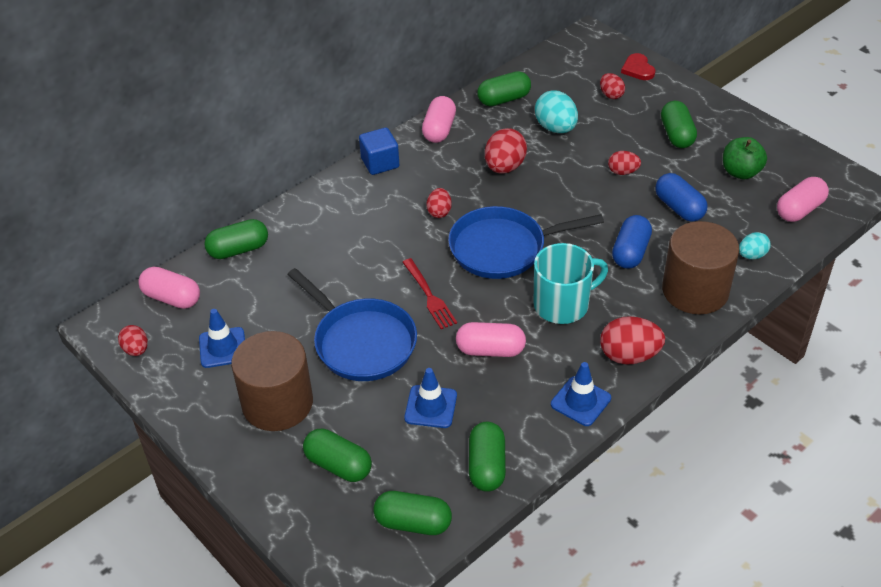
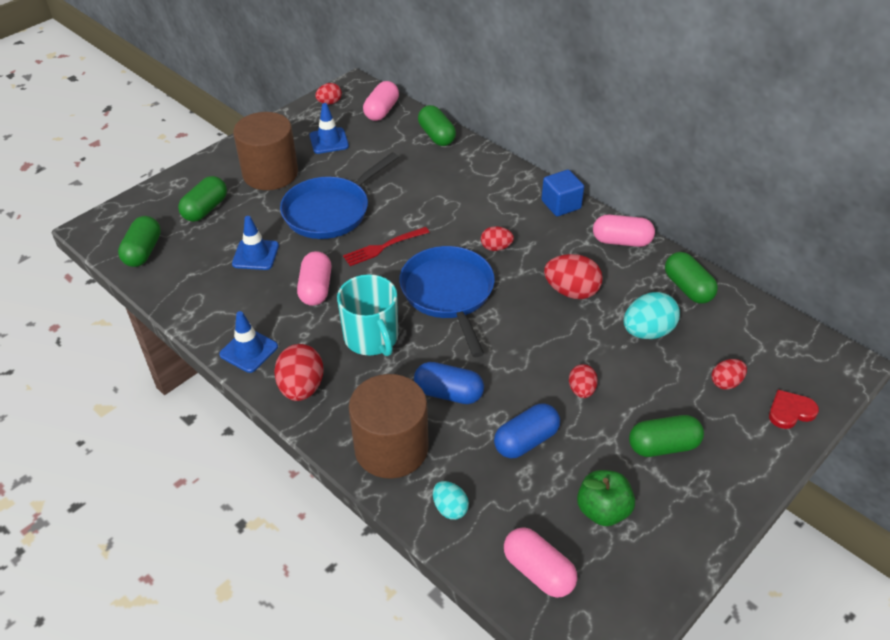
camera: 85 degrees right, 0 degrees up
green capsule [469,422,506,492] -> none

